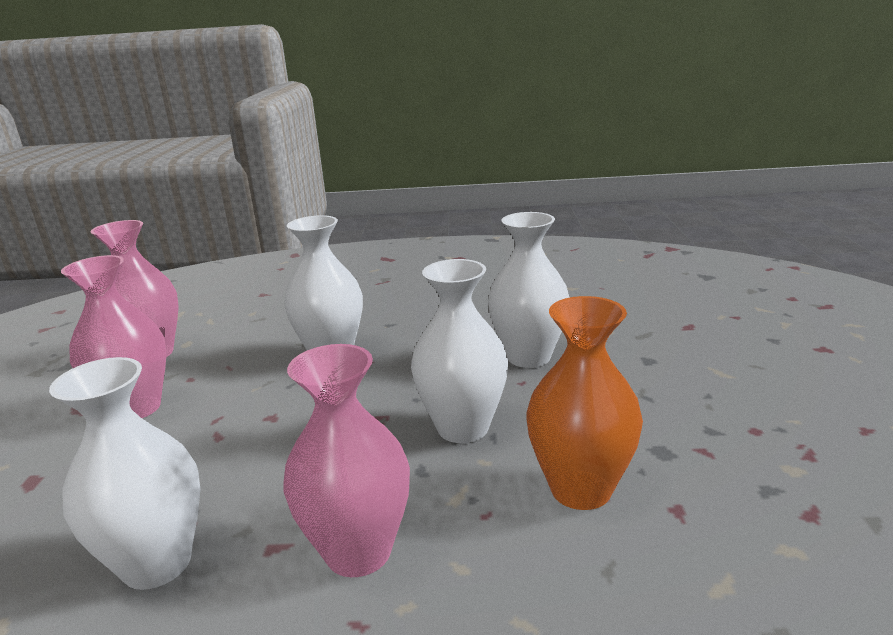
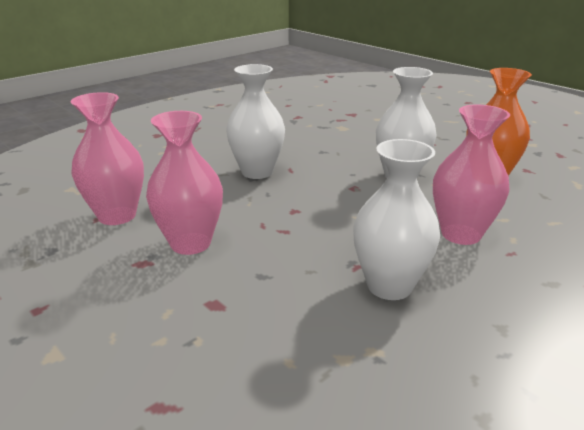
camera: 45 degrees left, 5 degrees up
white vase [488,212,570,368] -> none

